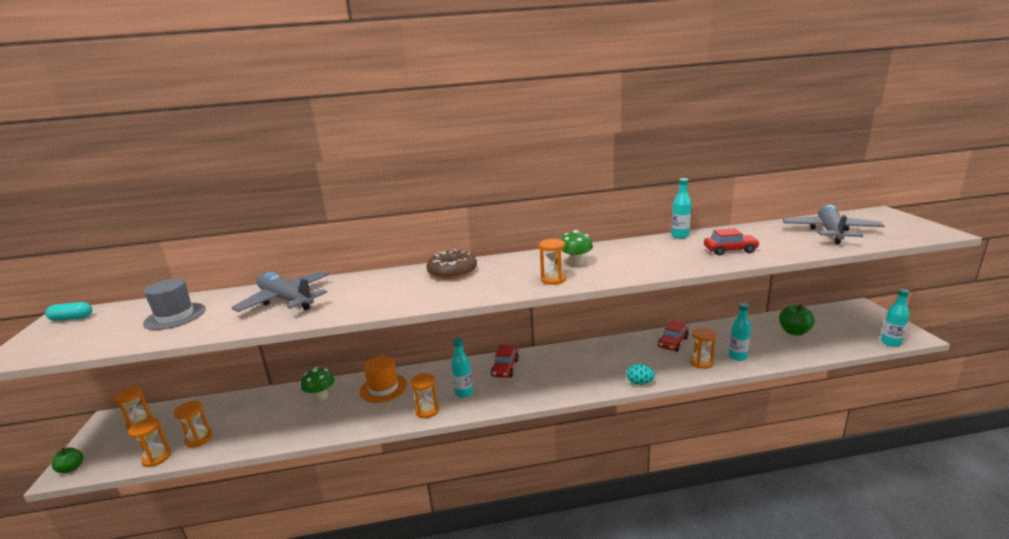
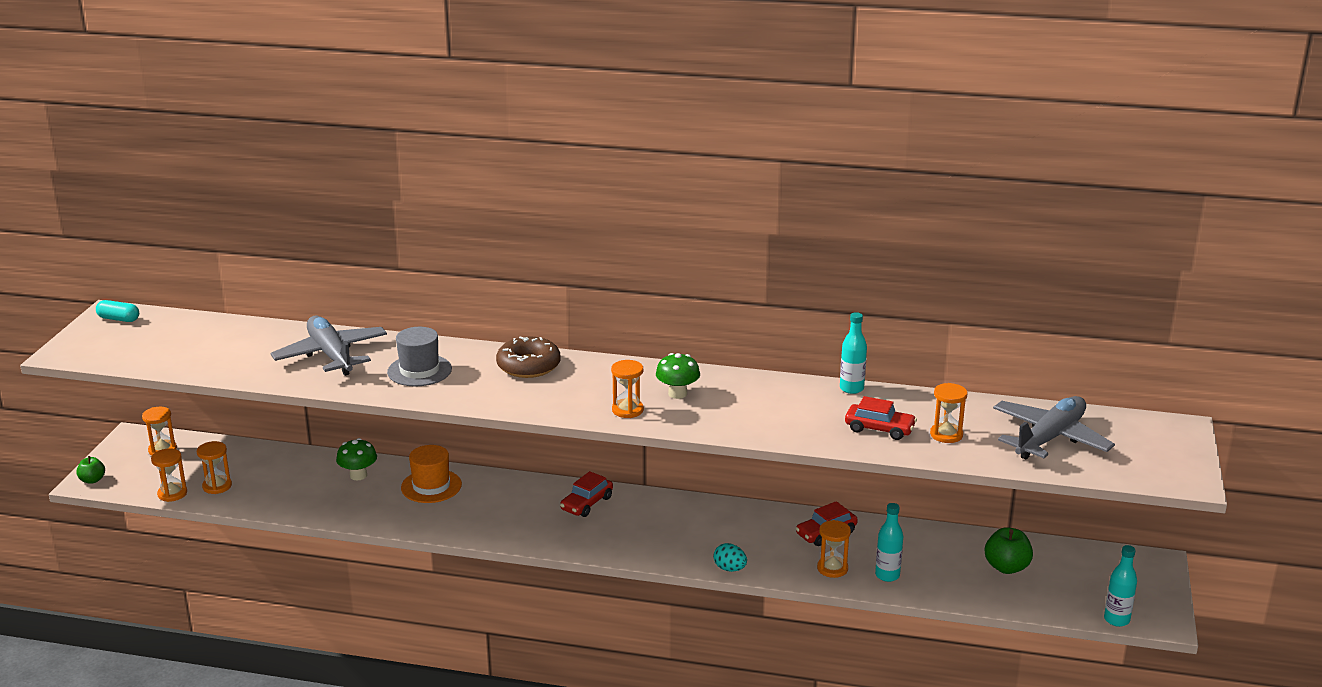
camera: 20 degrees right, 5 degrees up
grey hat [143,279,206,330] -> grey hat moved to [387,327,452,386]
orange hourglass [410,373,439,418] -> orange hourglass moved to [930,383,968,443]
turquoise bottle [451,338,473,398] -> none

